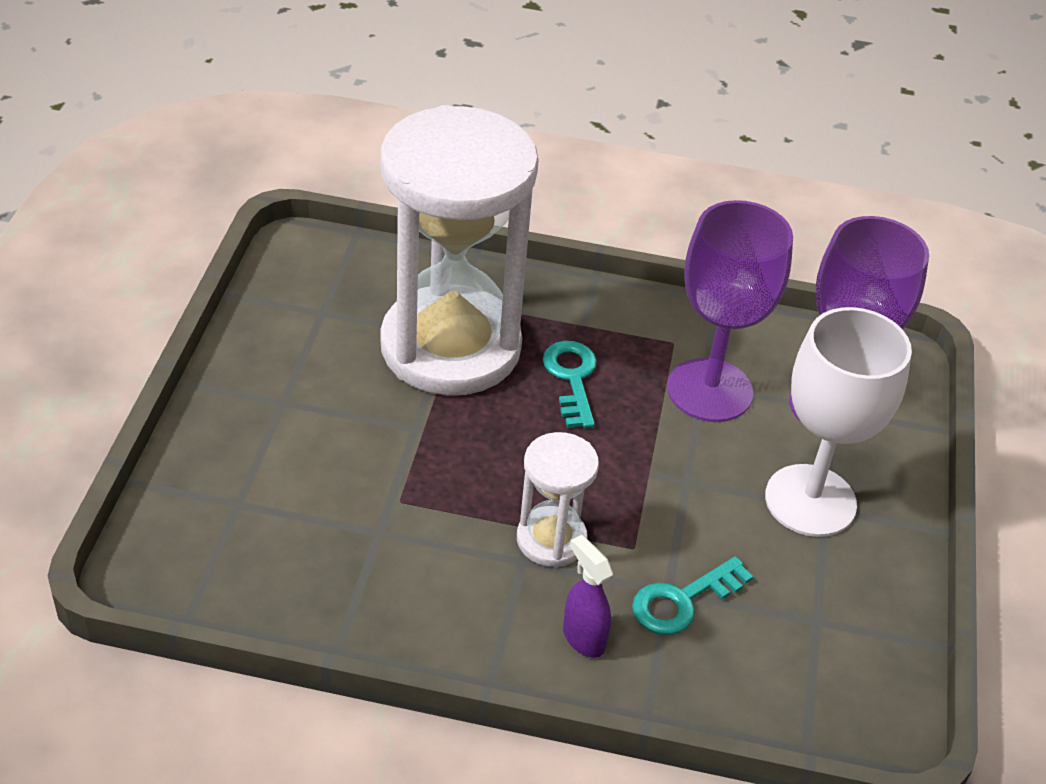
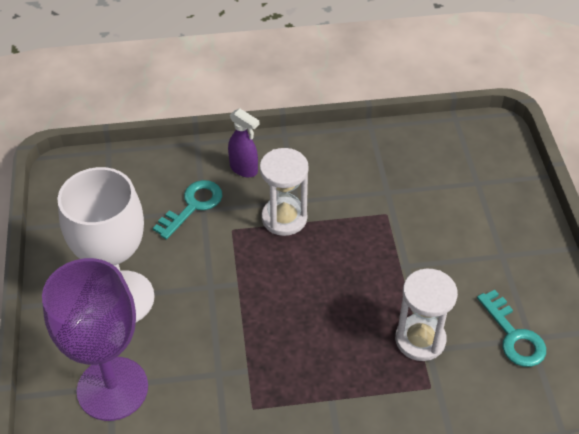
camera: 165 degrees right, 5 degrees up
white hourglass [380,105,539,396] -> white hourglass [395,269,458,361], size x0.45
turquoise key [543,341,597,428] -> turquoise key moved to [477,290,546,367]
purple goblet [667,200,793,422] -> none

